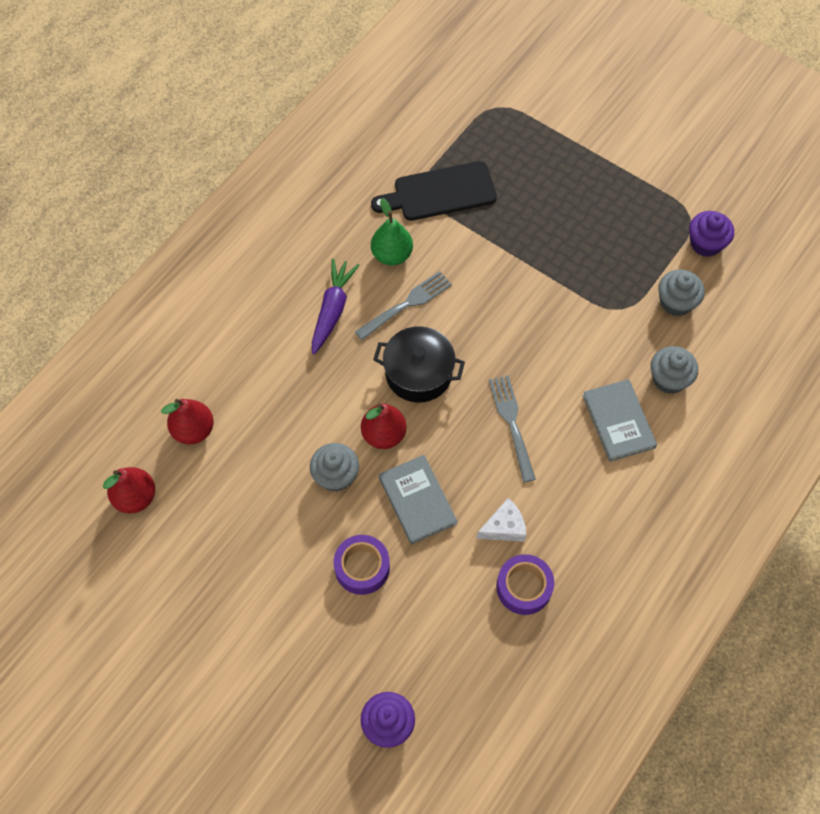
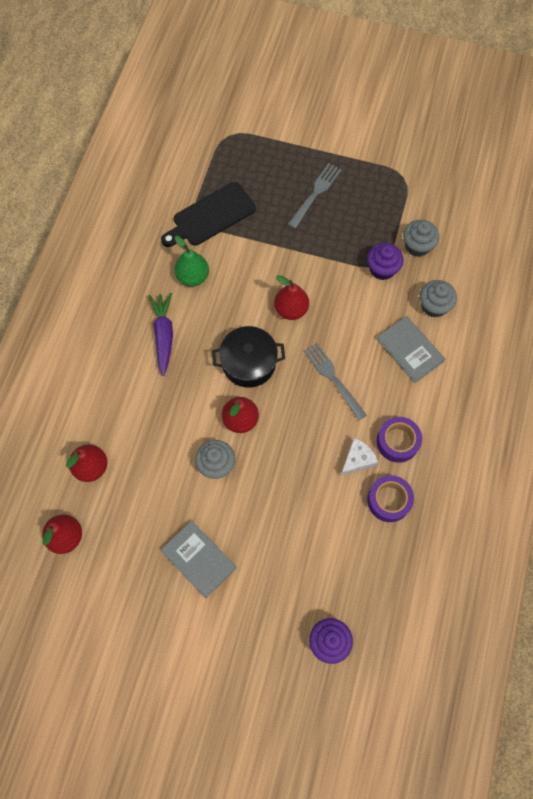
camera: 20 degrees left, 5 degrees up
purple tape [334,535,390,595] -> purple tape moved to [377,417,422,463]
grey fork [355,271,452,340] -> grey fork moved to [288,163,341,229]
grey book [379,455,457,544] -> grey book moved to [161,520,236,598]
purple cupcake [689,211,734,257] -> purple cupcake moved to [367,243,404,280]
none -> red pear [274,275,309,320]

